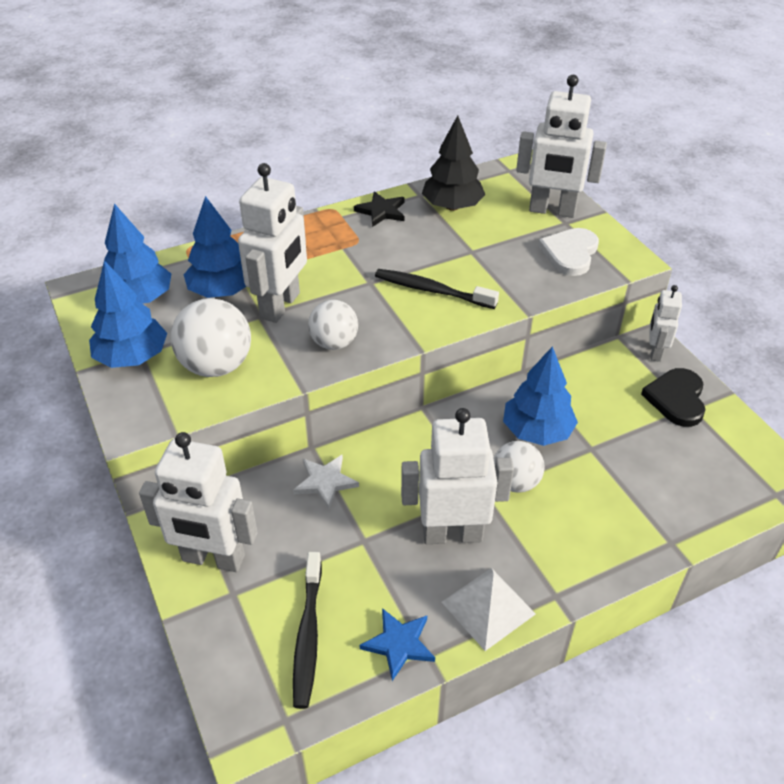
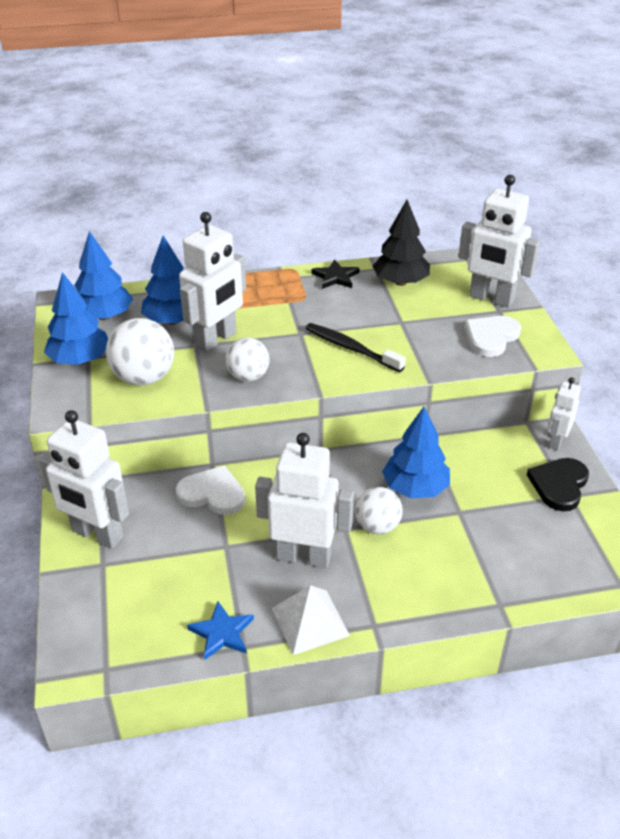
camera: 15 degrees right, 5 degrees down
white star [293,455,359,509] -> white heart [176,465,245,515]
black toothbrush [293,552,322,709] -> none

